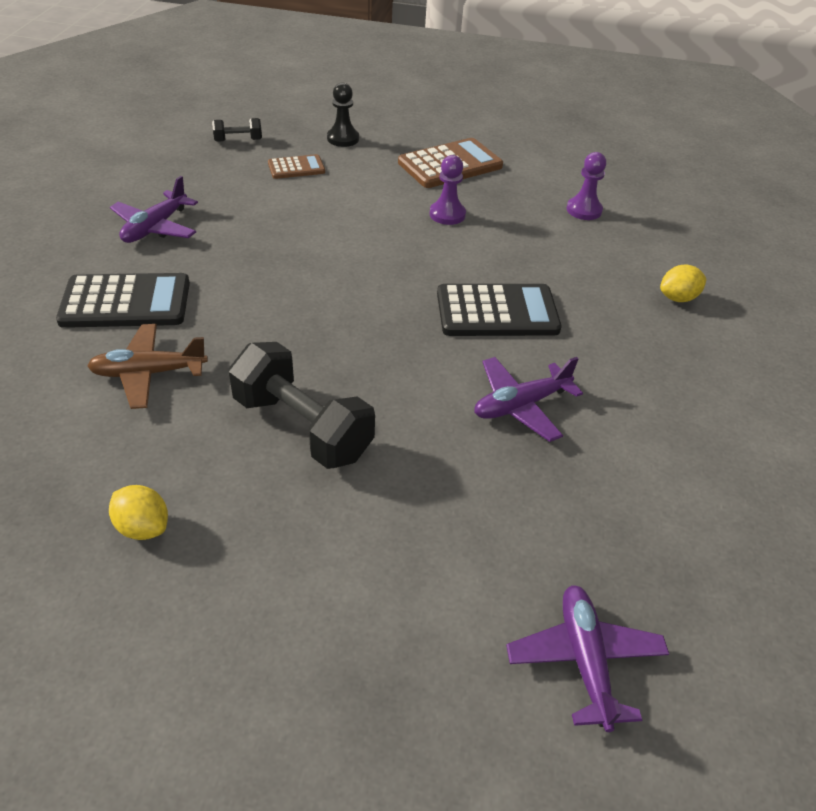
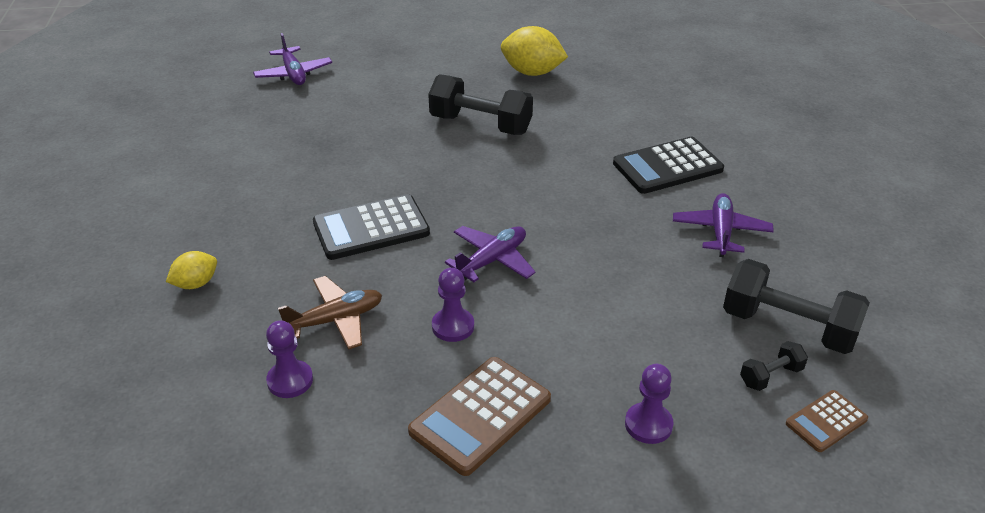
camera: 165 degrees right, 5 degrees down
brown plane [87,324,208,409] -> brown plane moved to [278,276,382,350]
yellow lemon [109,485,168,540] -> yellow lemon [501,26,568,76], size x1.75
brown calculator [268,154,325,179] -> brown calculator moved to [786,390,868,452]
black pawn [327,83,359,147] -> purple pawn [625,364,674,444]
purple plane [474,357,583,442] -> purple plane moved to [445,226,536,282]
none -> black dumbbell [723,259,870,354]

